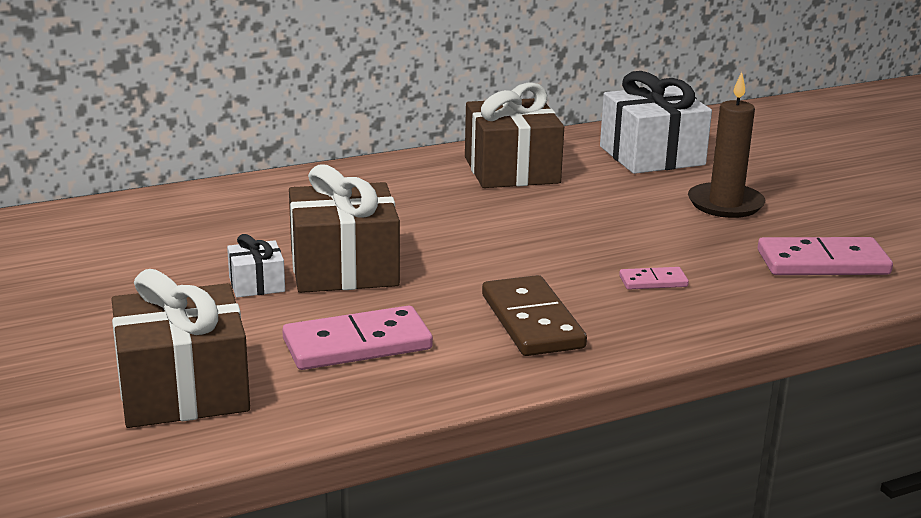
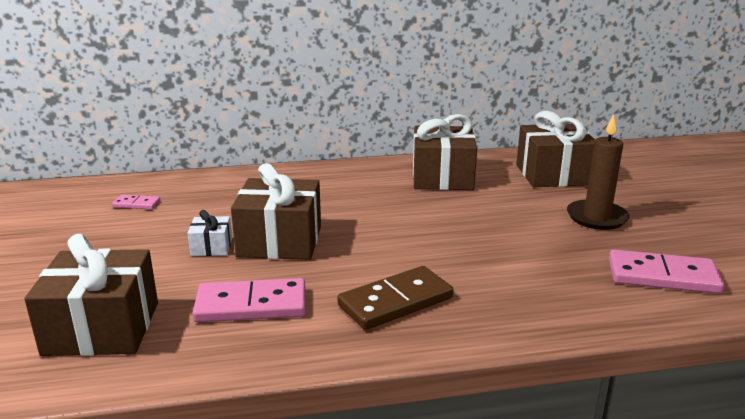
camera: 15 degrees right, 0 degrees up
brown domino [482,275,587,356] -> brown domino turned 60 degrees clockwise [337,266,454,330]
white gift [600,71,712,174] -> brown gift [516,111,595,187]
pink domino [619,267,689,290] -> pink domino moved to [112,195,160,209]

